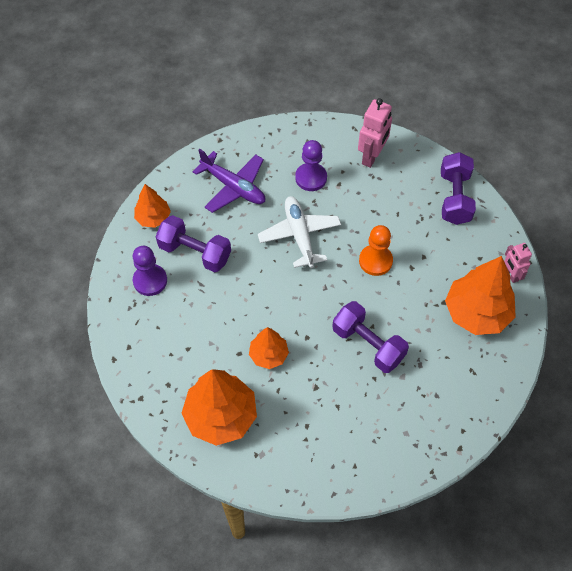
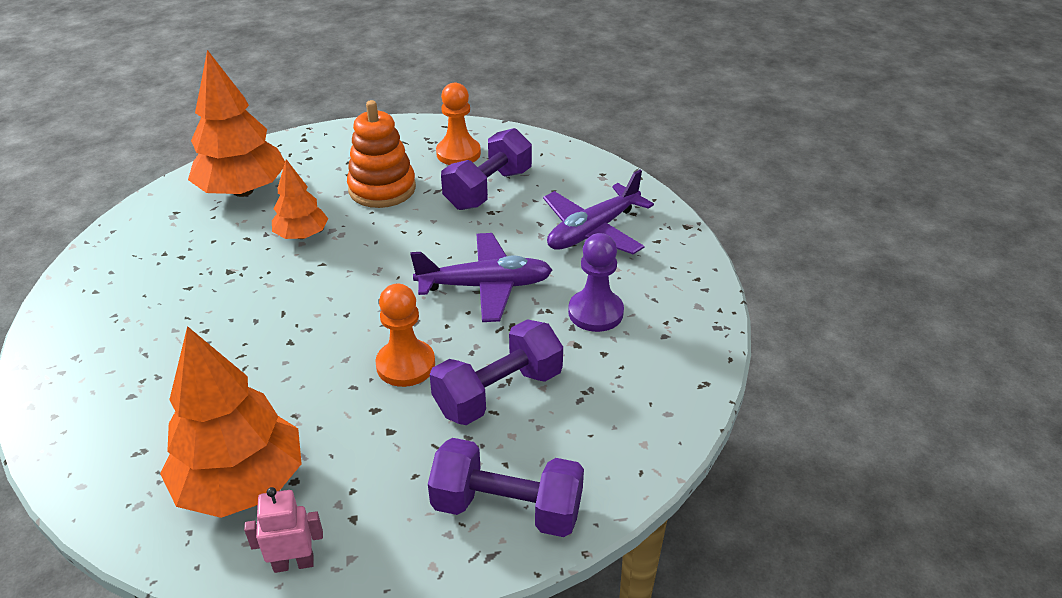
camera: 100 degrees right, 20 degrees down
purple pawn [133,246,167,296] -> orange pawn [436,83,481,165]
orange tree [134,184,171,228] -> none
white plane [258,196,341,268] -> purple plane [410,233,552,322]
purple dumbbell [332,301,409,373] -> purple dumbbell moved to [430,319,563,425]
pink robot [358,98,392,168] -> none
none -> orange stacking toy [347,100,416,208]

